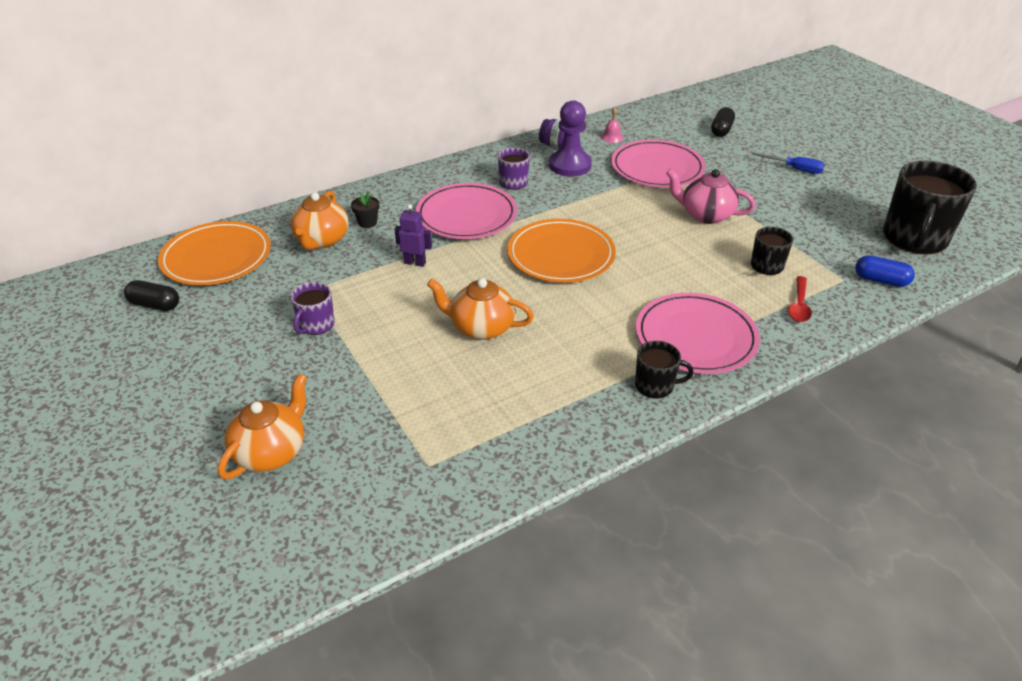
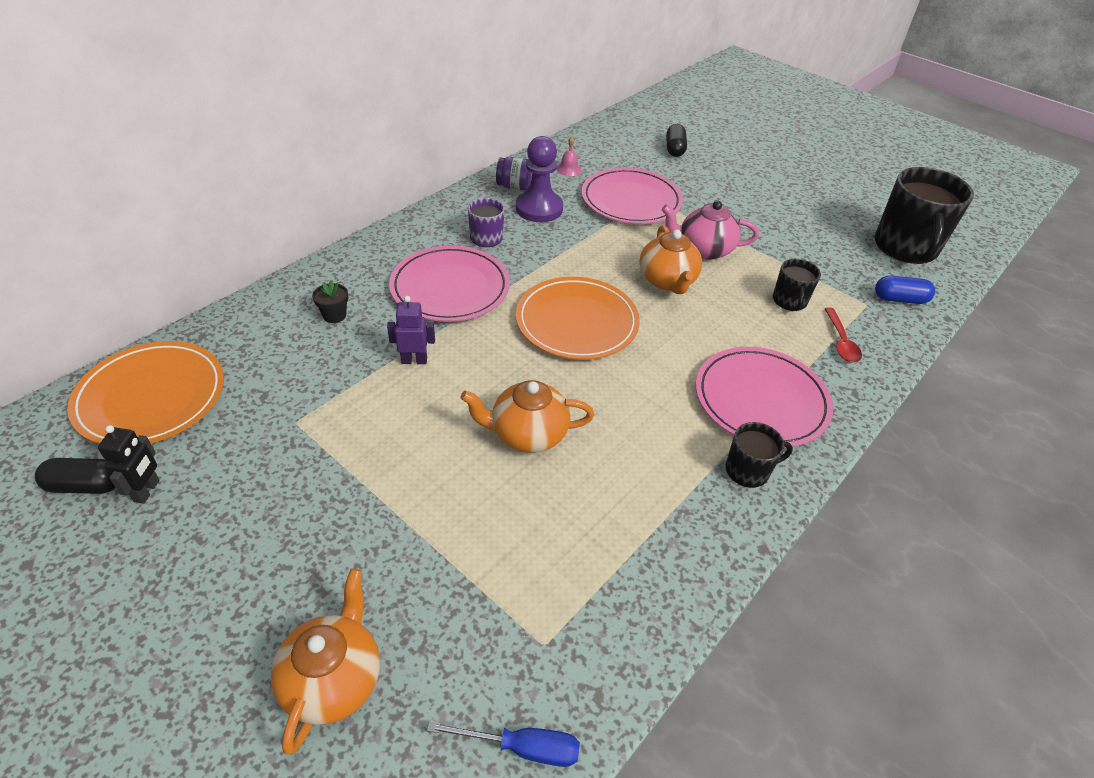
camera: 20 degrees left, 5 degrees up
orange teapot [291,191,349,250] -> orange teapot moved to [639,225,702,294]
purple mug [291,282,335,335] -> none
blue screwdriver [752,152,825,174] -> blue screwdriver moved to [427,721,580,767]
none -> black robot [98,425,160,504]

